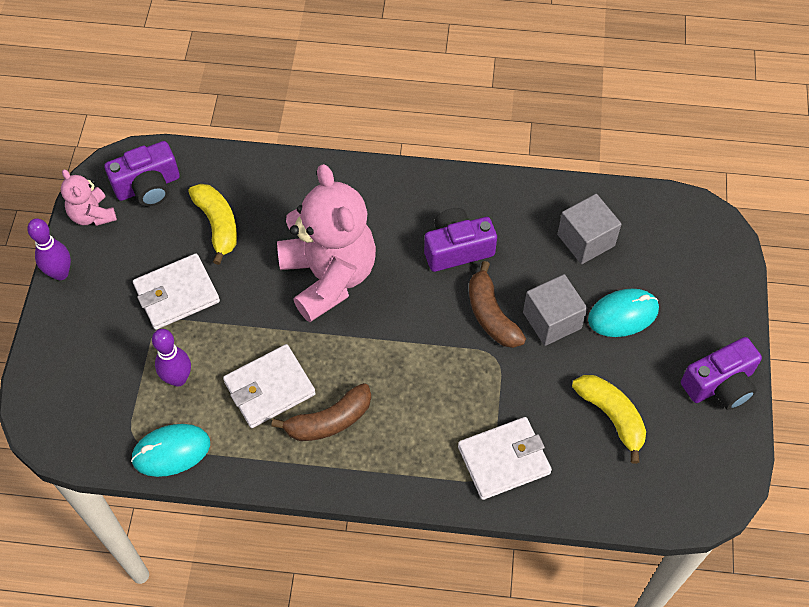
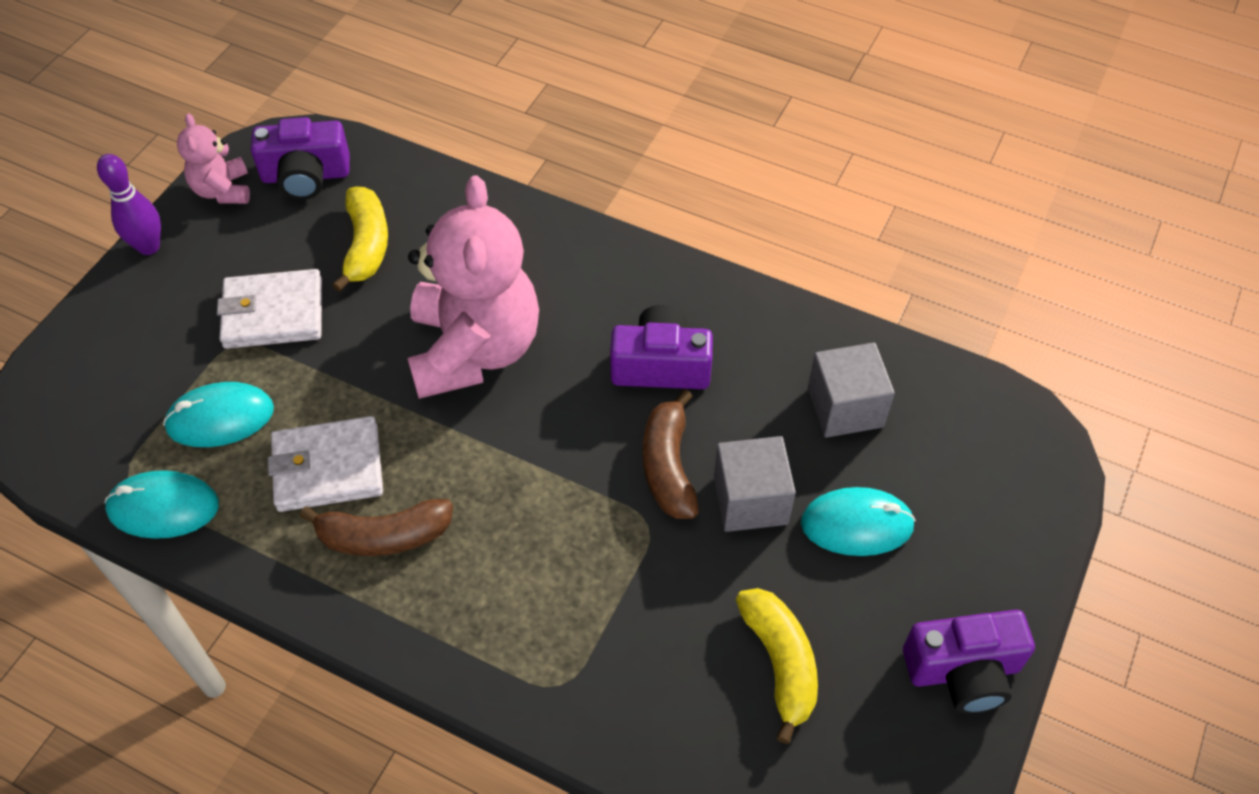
camera: 20 degrees right, 5 degrees down
purple bowling pin [152,329,191,387] -> turquoise mouse [163,382,274,447]
white wallet [458,417,552,500] -> none

